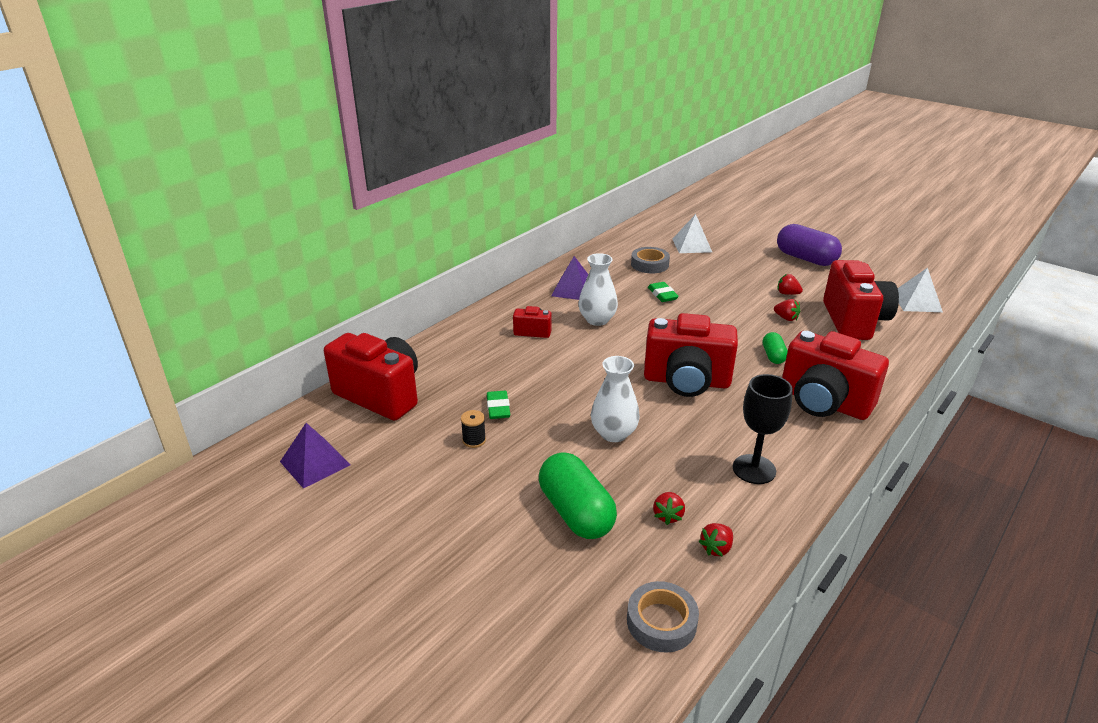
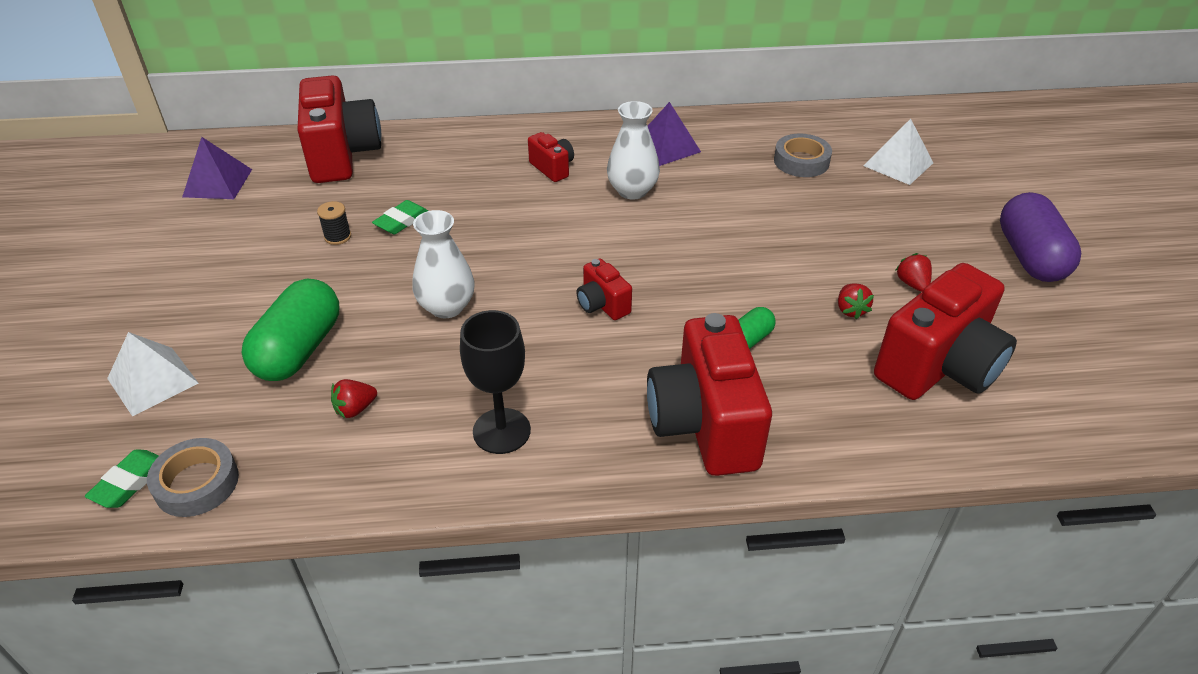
camera: 45 degrees right, 10 degrees up
red camera [644,313,738,397] -> red camera [576,258,632,320], size x0.47
green eraser [648,282,679,302] -> green eraser moved to [85,449,159,508]
red strawberry [698,523,733,557] -> none
white pyramid [898,267,943,312] -> white pyramid moved to [107,332,198,417]

